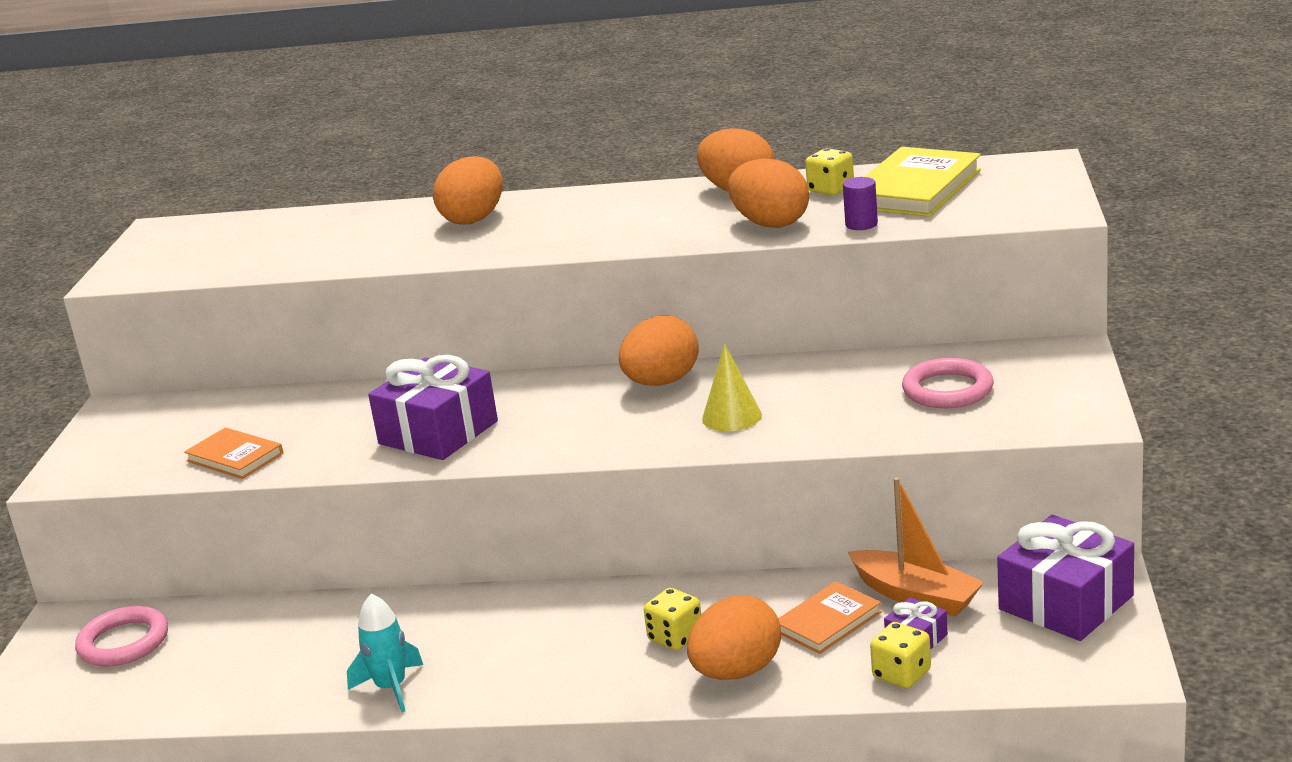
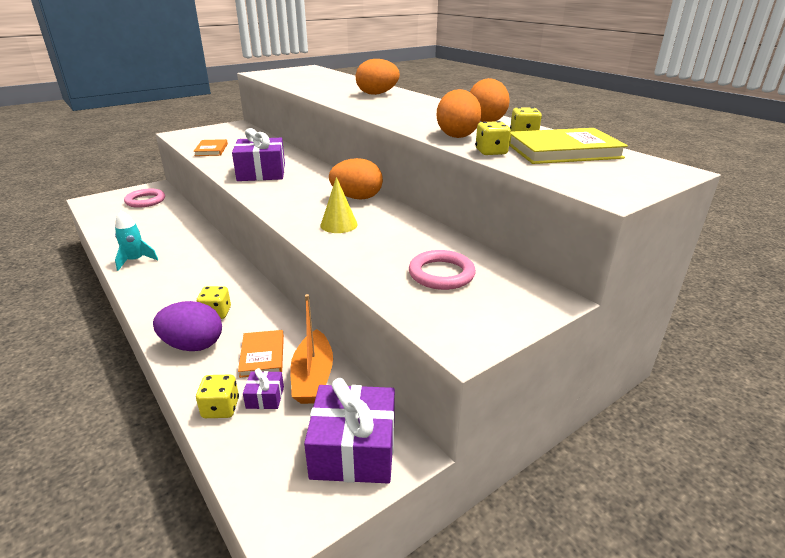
camera: 45 degrees right, 5 degrees up
orange egg [687,595,781,680] -> purple egg [153,301,222,351]
orange book [778,581,882,654] -> orange book turned 75 degrees clockwise [238,330,284,378]
purple cylinder [843,177,878,230] -> yellow dice [476,121,511,155]

